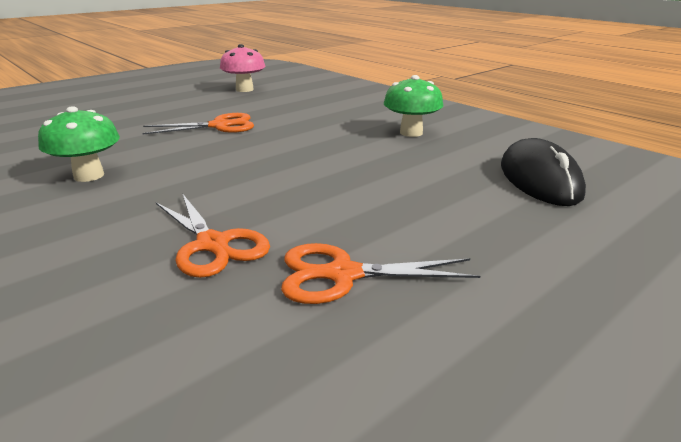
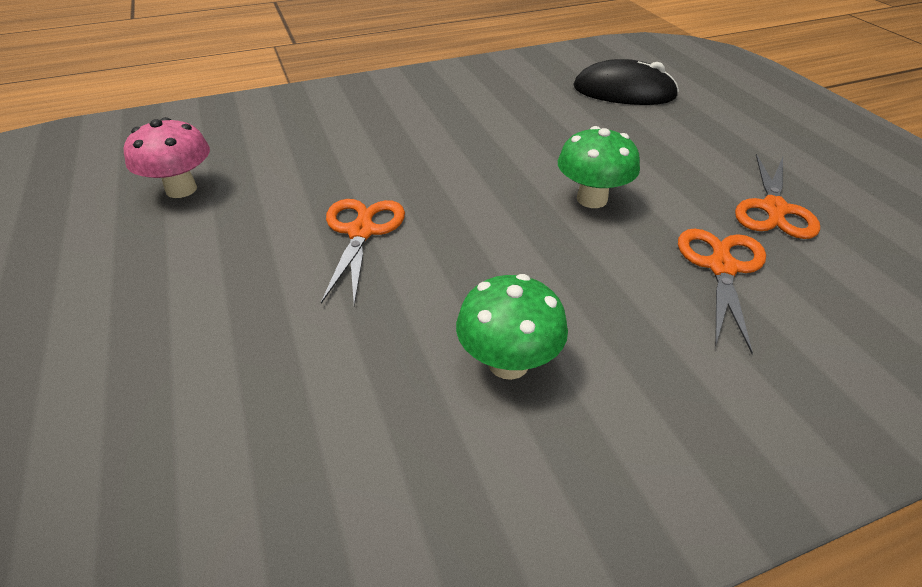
camera: 70 degrees left, 15 degrees up
orange scissors [156,194,270,278] -> orange scissors turned 60 degrees counterclockwise [678,229,766,354]
green mushroom [384,75,443,137] -> green mushroom moved to [558,126,640,208]

